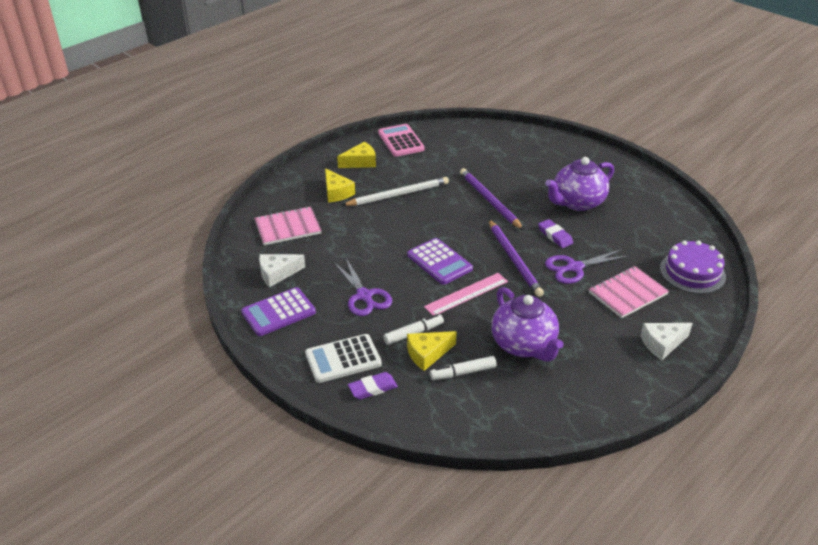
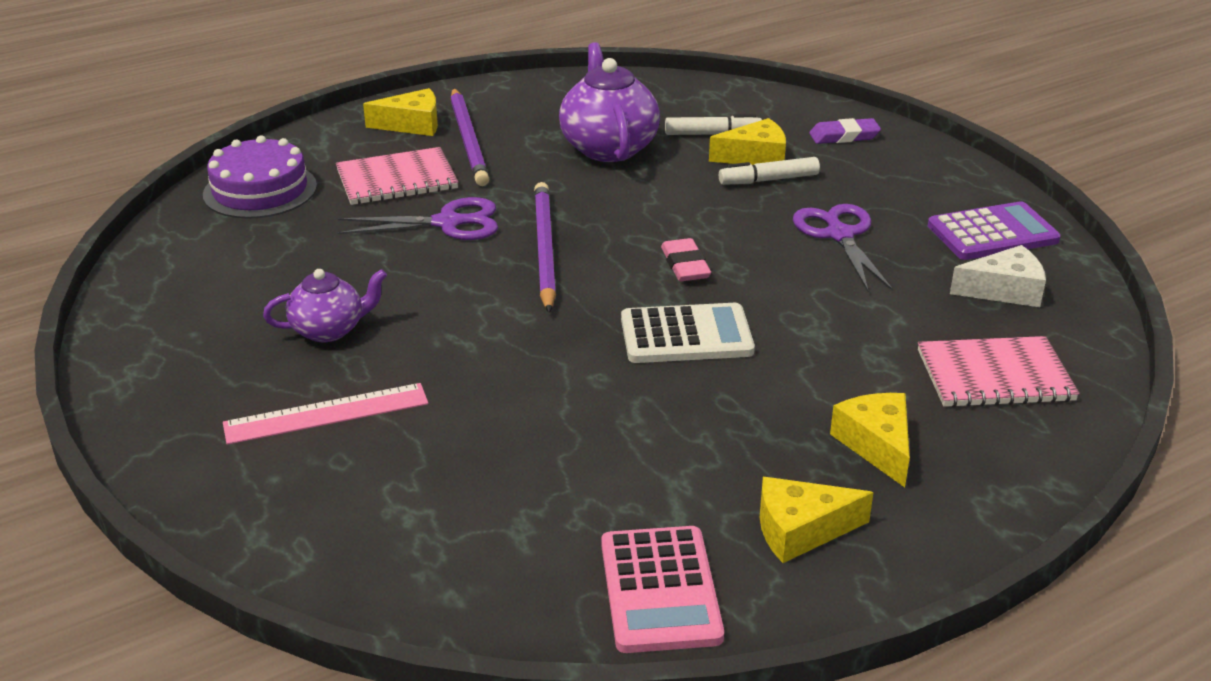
camera: 165 degrees left, 5 degrees down
white calculator [305,334,382,383] -> white calculator moved to [621,303,755,363]
white pencil [342,177,449,206] -> none
purple calculator [407,238,473,285] -> pink eraser [661,238,711,281]
pink ruler [424,273,508,316] -> pink ruler moved to [223,383,428,445]
purple pencil [460,168,524,230] -> purple pencil moved to [450,88,489,186]
purple eraser [538,219,573,248] -> none
purple teapot [545,157,614,211] -> purple teapot [263,269,387,342], size x0.60
white cheese [640,323,693,360] -> yellow cheese [363,88,438,136]

